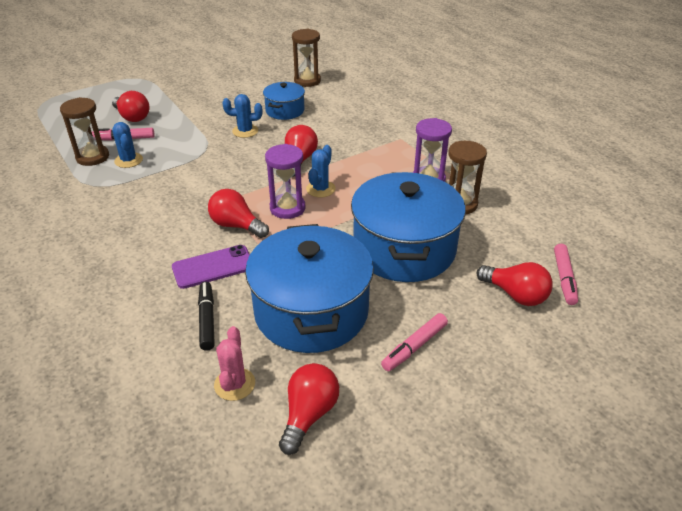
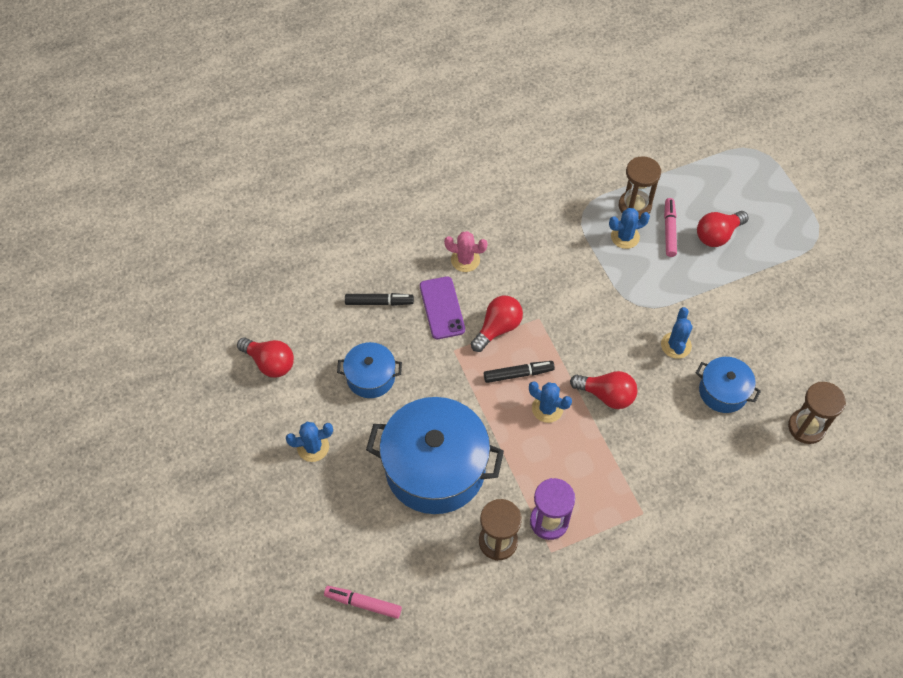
camera: 100 degrees right, 20 degrees up
pink cactus [214,326,255,401] -> pink cactus moved to [444,231,488,272]
blue pot [245,224,374,353] -> blue pot [337,342,402,398], size x0.51
purple hourglass [265,144,306,219] -> black marker [484,361,555,383]
pink marker [381,313,448,371] -> blue cactus [286,422,333,462]
red light bulb [476,262,553,306] -> none

